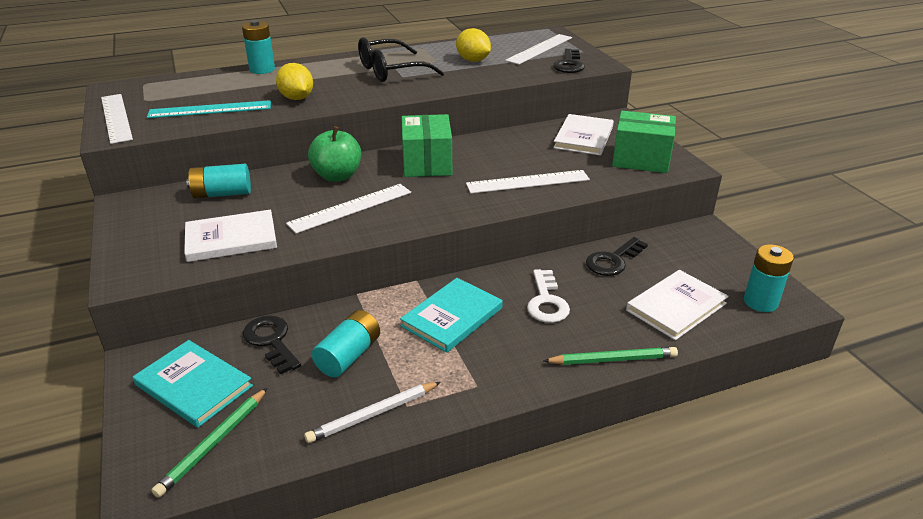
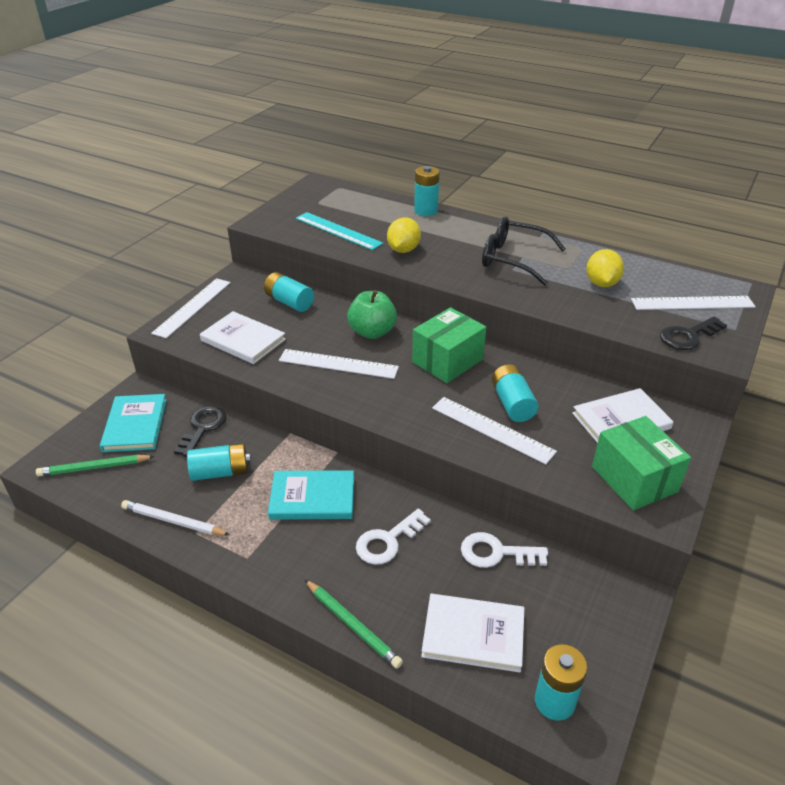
camera: 50 degrees right, 5 degrees up
white ruler [101,94,133,144] -> white ruler moved to [151,278,231,338]
black key [586,237,648,276] -> white key [461,532,548,568]
none -> turquoise battery [492,364,539,422]

